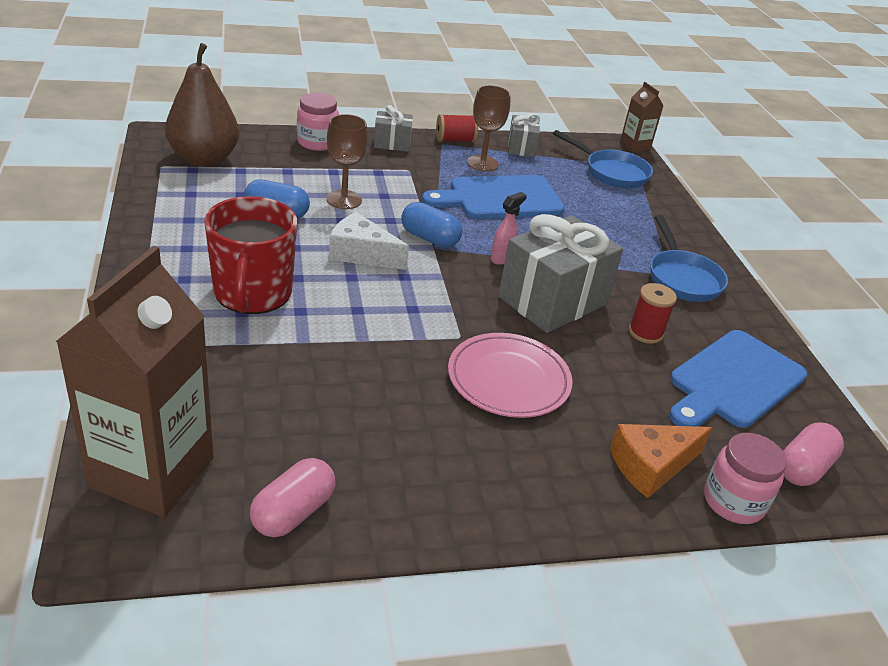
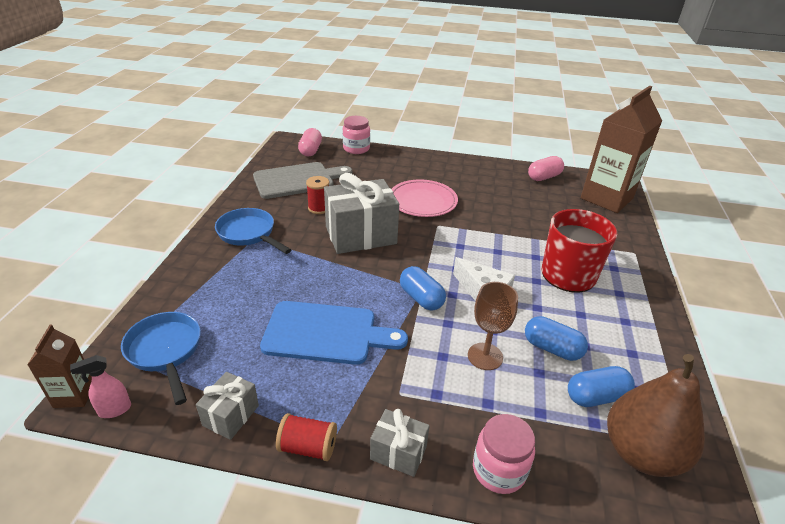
camera: 155 degrees left, 0 degrees up
brown goblet [467,85,511,172] -> none
pink spray bottle [491,192,527,265] -> pink spray bottle moved to [70,355,131,418]
orange cheese [610,424,712,498] -> none
blue pan [650,215,728,302] -> blue pan turned 60 degrees counterclockwise [215,208,291,254]
blue cutting board [669,330,807,428] -> grey cutting board [253,162,352,199]
pink capsule [783,422,844,486] -> pink capsule turned 60 degrees counterclockwise [298,128,322,156]
none -> blue capsule [568,366,635,407]

